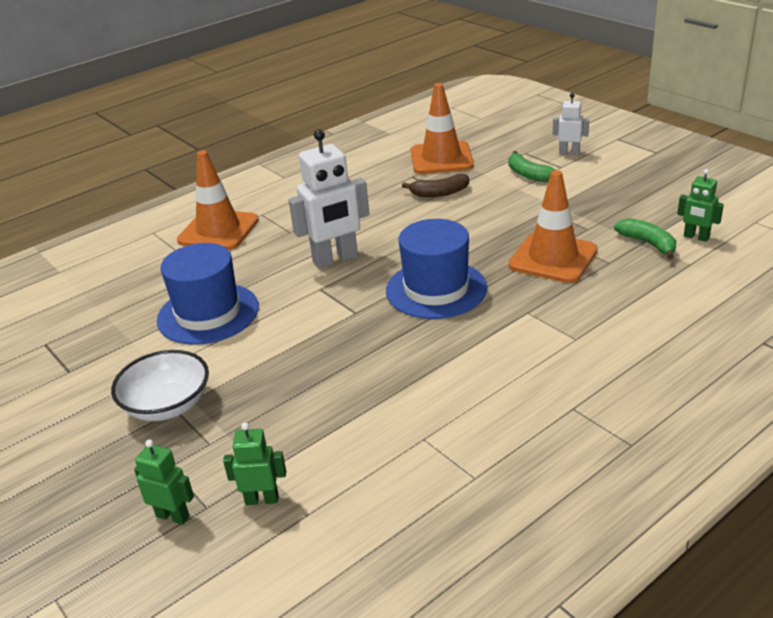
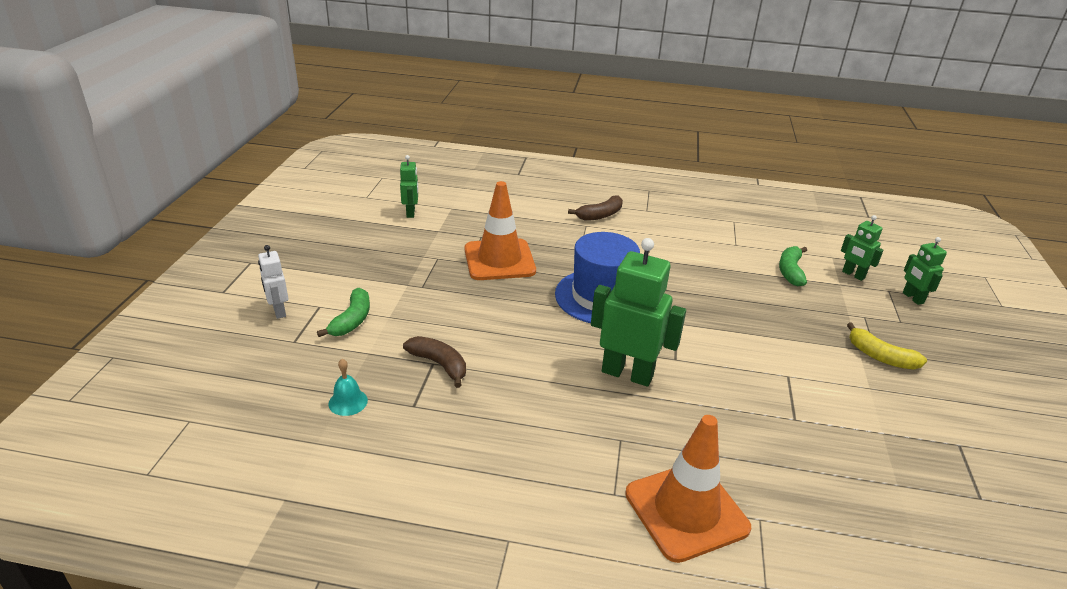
camera: 135 degrees left, 0 degrees up
white bowl [111,350,209,421] -> yellow banana [847,323,927,370]
blue hat [157,243,259,345] -> none
white robot [289,129,369,269] -> green robot [591,238,686,387]
orange traffic cone [411,83,474,174] -> turquoise bell [328,359,368,416]
green banana [614,218,676,259] -> green banana moved to [779,246,807,286]
none -> brown banana [568,195,623,221]

